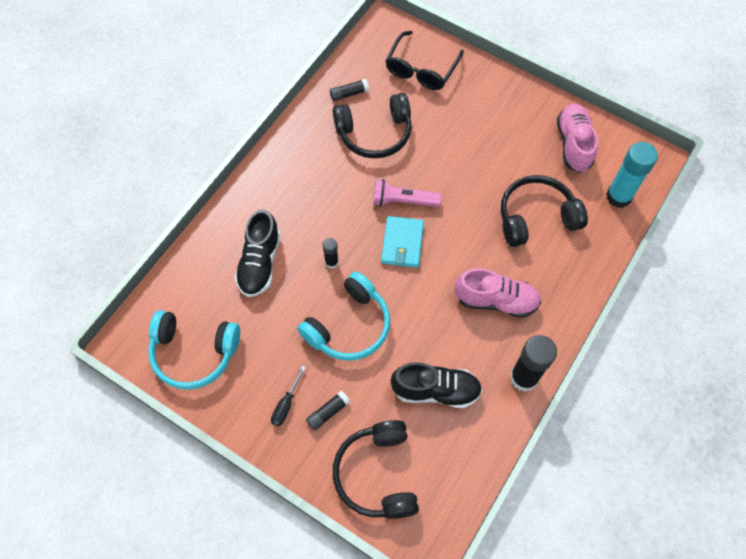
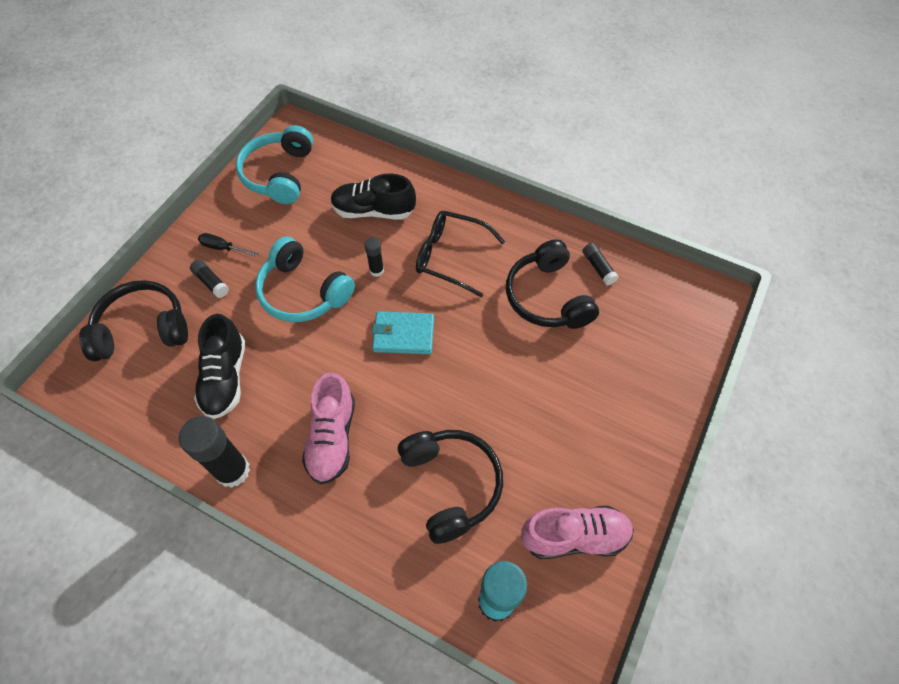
camera: 85 degrees right, 5 degrees down
pink flashlight [373,179,441,207] -> none
black glasses [385,31,464,90] -> black glasses moved to [416,211,505,297]

